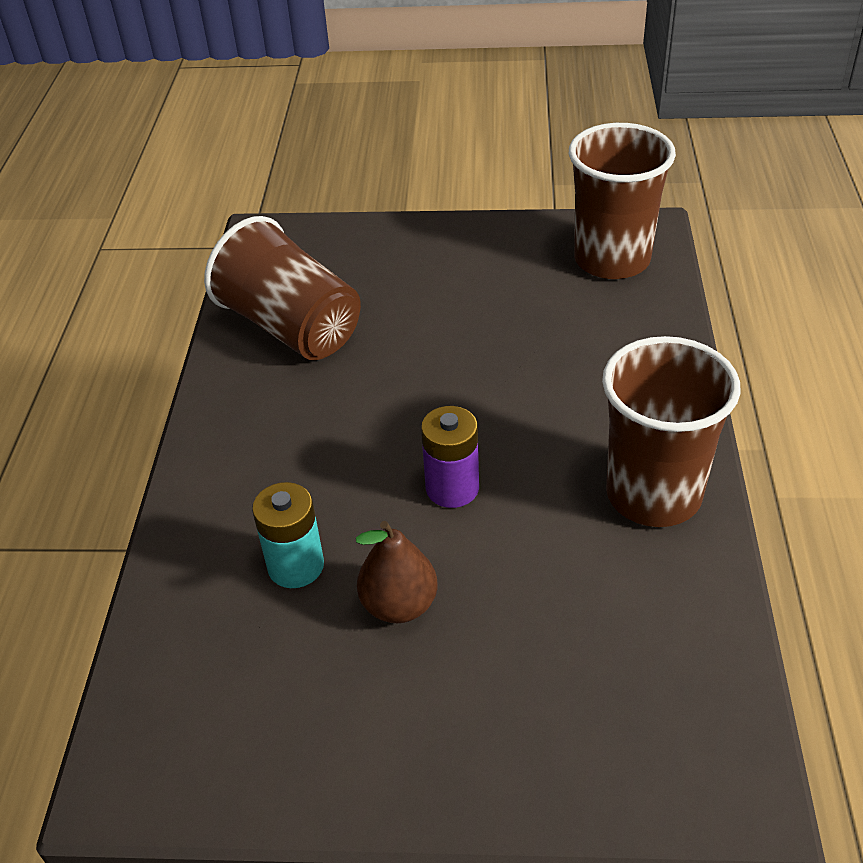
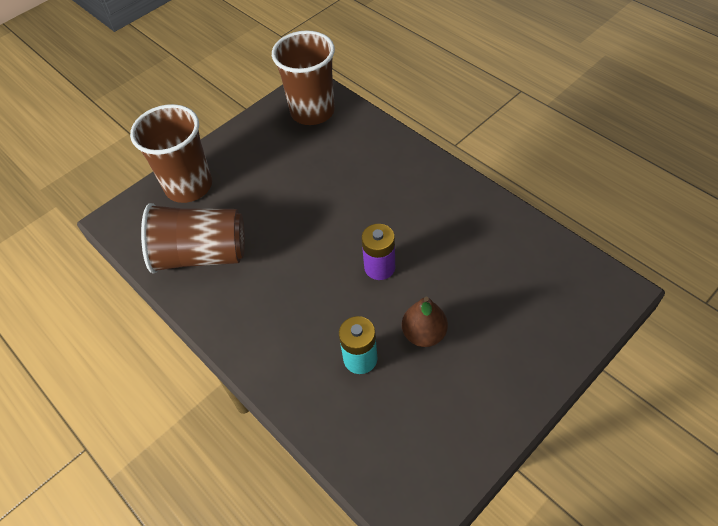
camera: 45 degrees left, 10 degrees up
brown cup [602,336,741,527] -> brown cup moved to [130,104,212,203]

